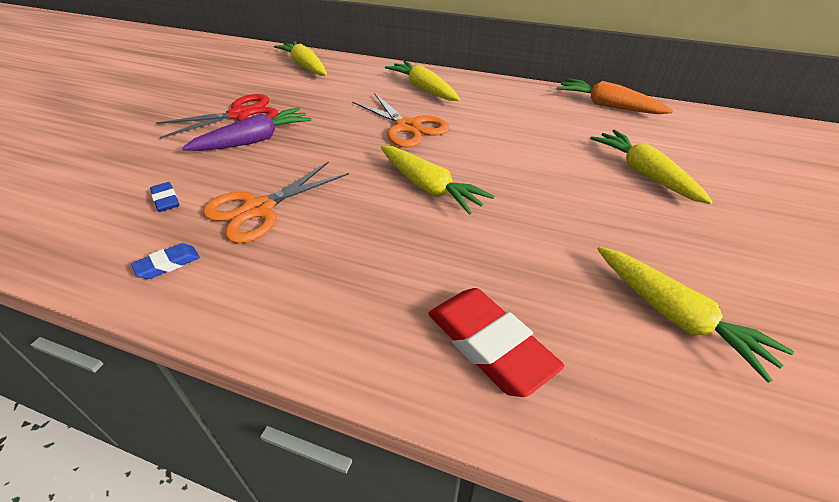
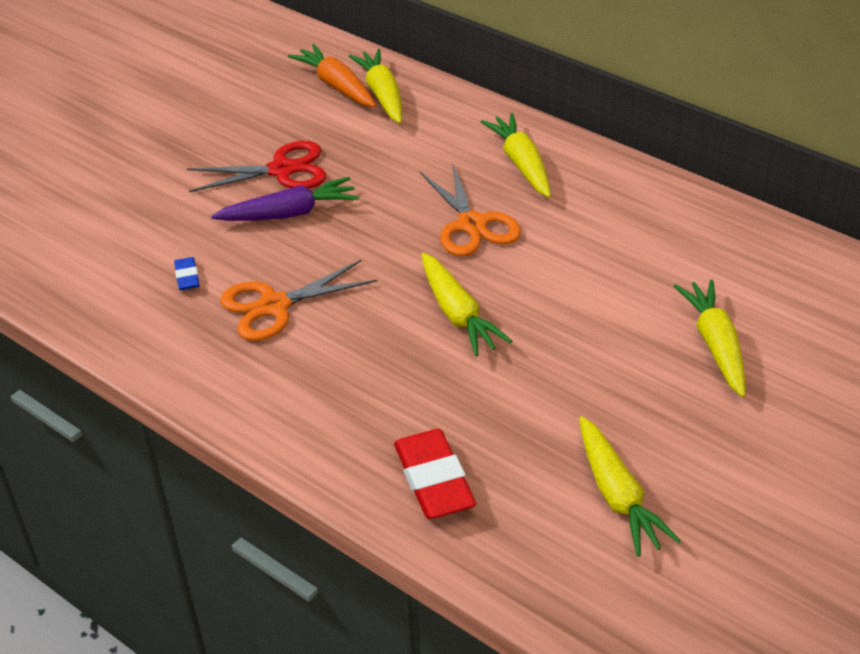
camera: 20 degrees right, 0 degrees up
blue eraser [131,243,200,279] -> none
orange carrot [557,78,673,114] -> orange carrot moved to [288,44,376,107]

